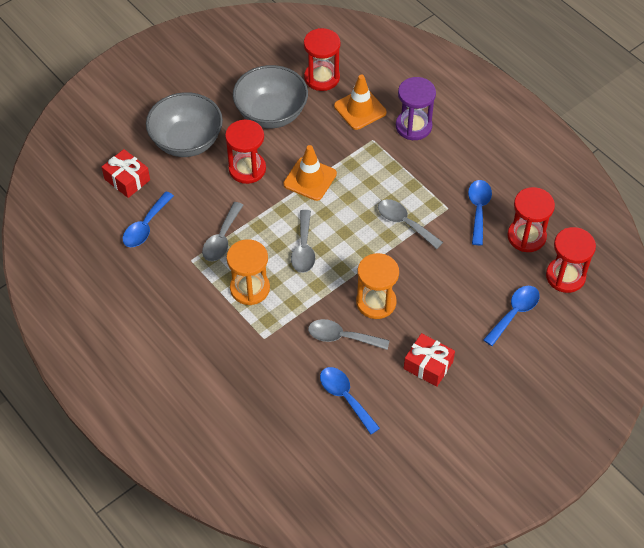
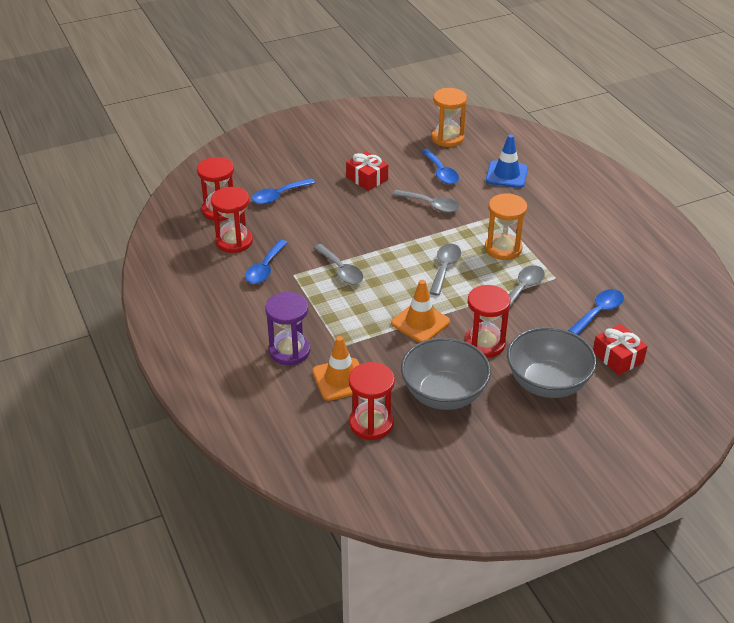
camera: 165 degrees left, 15 degrees down
orange hourglass [356,253,399,319] -> orange hourglass moved to [431,88,467,147]
none -> blue traffic cone [486,134,528,188]

